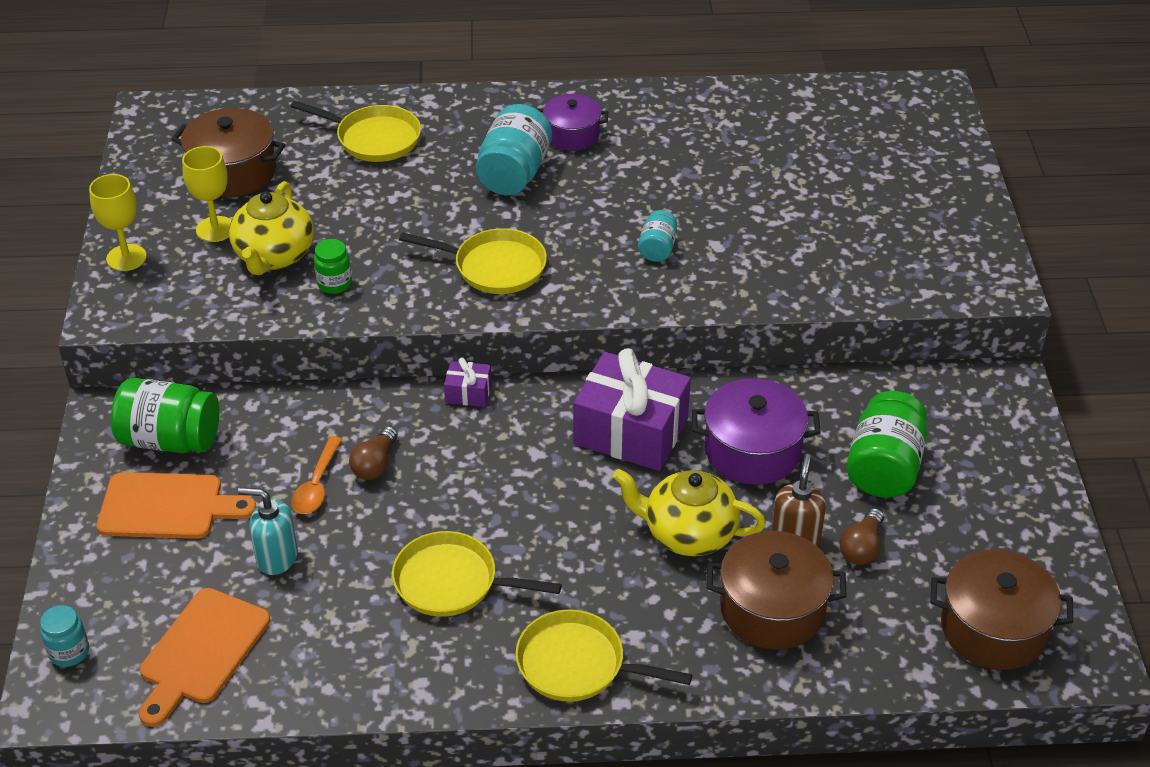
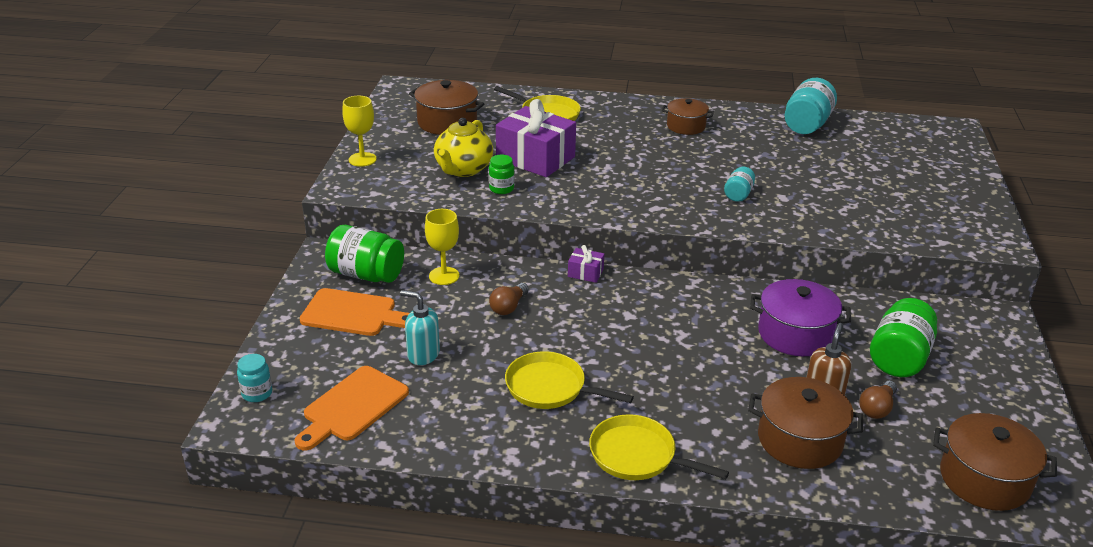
camera: 10 degrees right, 10 degrees down
yellow goblet [182,146,231,242] -> yellow goblet moved to [425,209,459,285]
orange spoon [291,436,342,514] -> none
yellow pan [399,228,547,294] -> none
turquoise jar [476,104,552,195] -> turquoise jar moved to [785,78,837,134]
purple pot [537,94,608,151] -> brown pot [662,98,714,135]
purple gift [573,348,691,471] -> purple gift moved to [496,99,576,177]
yellow teapot [613,469,766,556] -> none

